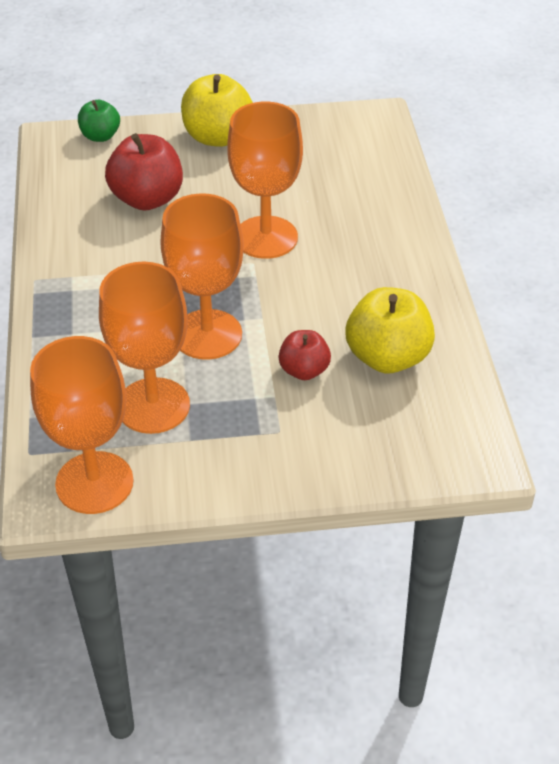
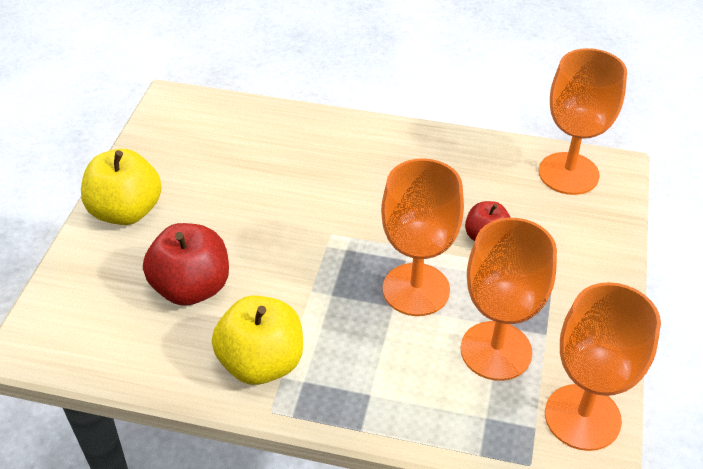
camera: 70 degrees left, 0 degrees up
green apple [78,100,120,142] -> none
orange goblet [227,102,303,259] -> orange goblet moved to [539,48,627,195]
yellow apple [346,287,435,373] -> yellow apple moved to [212,295,303,385]

